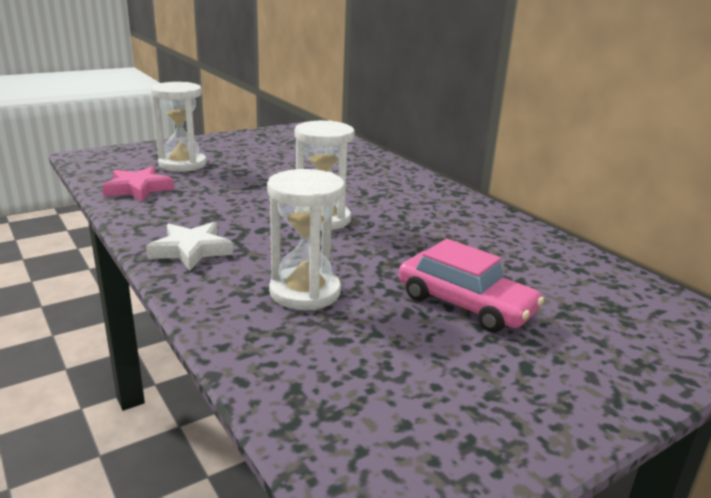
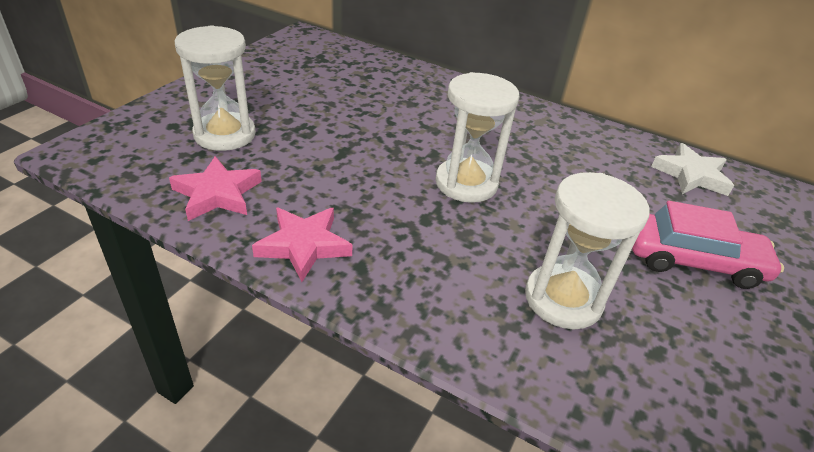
camera: 30 degrees left, 15 degrees up
white star [146,222,233,271] -> white star moved to [651,143,734,196]
none -> pink star [252,208,352,282]

